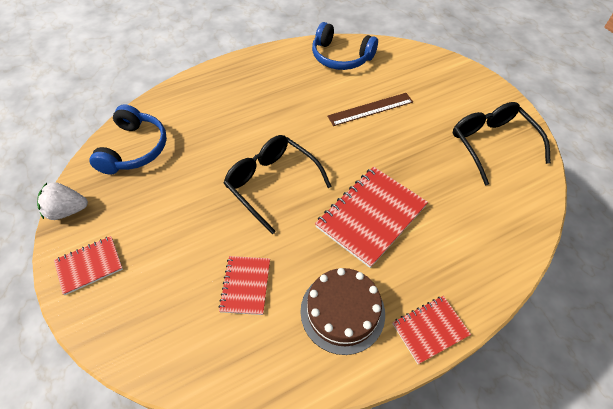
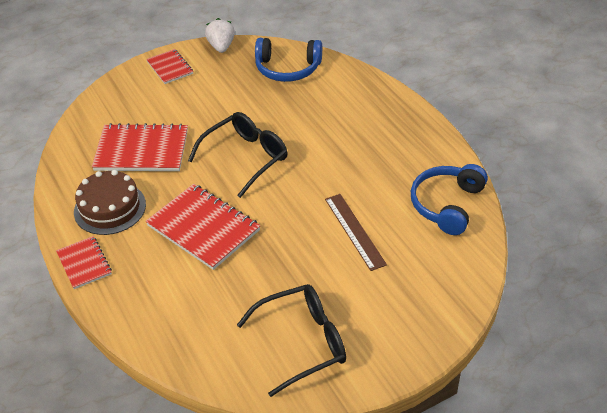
camera: 90 degrees right, 10 degrees down
red notebook [218,256,270,315] -> red notebook [92,123,188,171], size x1.77

